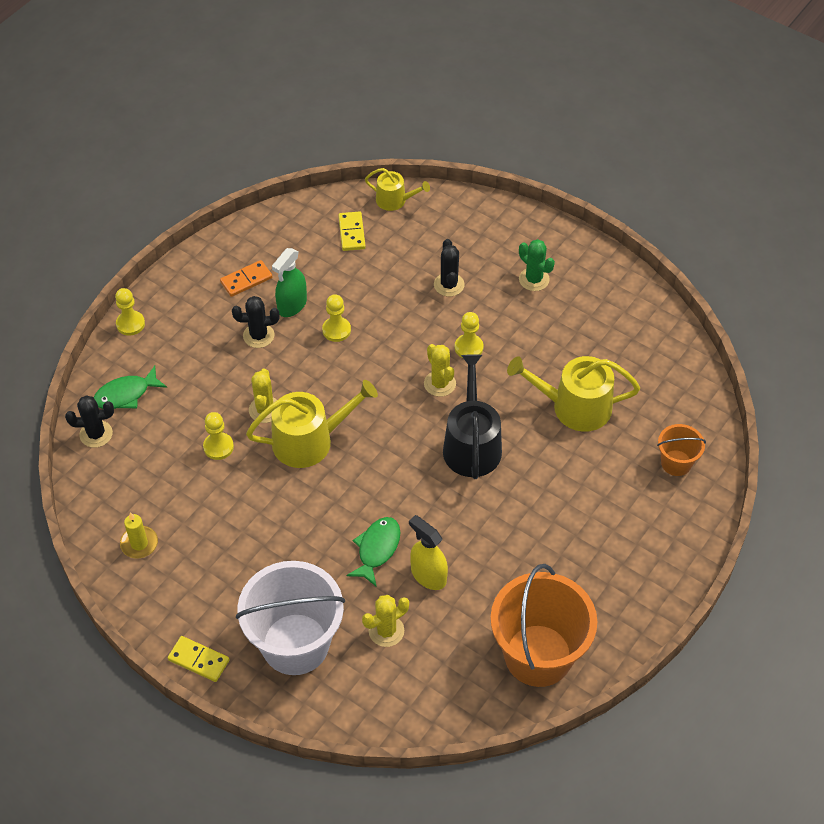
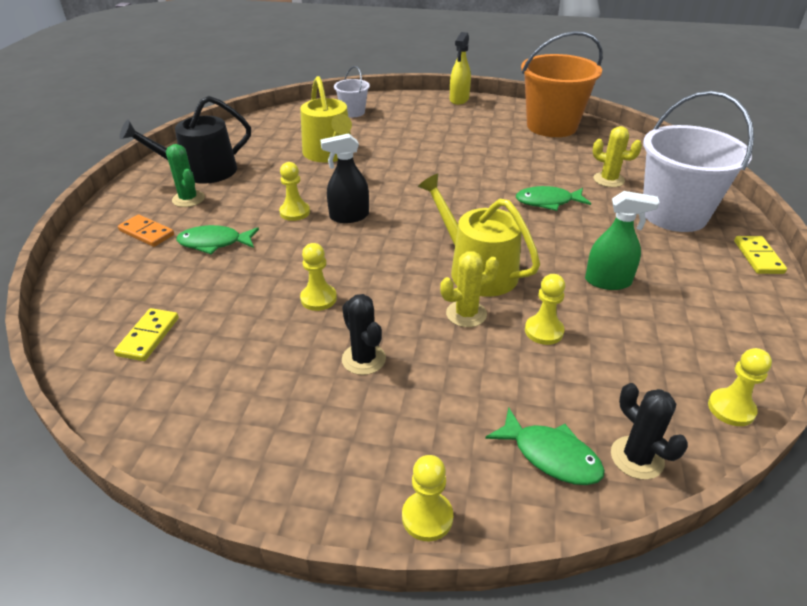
camera: 115 degrees left, 15 degrees down
yellow candle [120,512,158,559] -> none
orange domino [220,260,272,297] -> orange domino moved to [118,214,174,247]
green spray bottle [272,248,307,317] -> green spray bottle moved to [585,191,659,290]
yellow domino [338,211,366,251] -> yellow domino turned 45 degrees counterclockwise [114,308,179,361]
yellow watering can [365,168,430,211] -> none
yellow spray bottle [409,515,448,590] -> yellow spray bottle moved to [450,32,471,105]
yellow cactus [424,344,456,397] -> black spray bottle [320,133,369,223]
black cactus [434,239,465,297] -> green fish [177,225,259,254]
black watering can [443,355,502,479] -> black watering can moved to [120,96,251,184]
green cactus [519,239,555,291] -> green cactus turned 60 degrees counterclockwise [166,144,205,207]
orange bucket [657,424,706,476] -> white bucket [334,66,370,117]
none -> yellow pawn [708,348,772,426]

